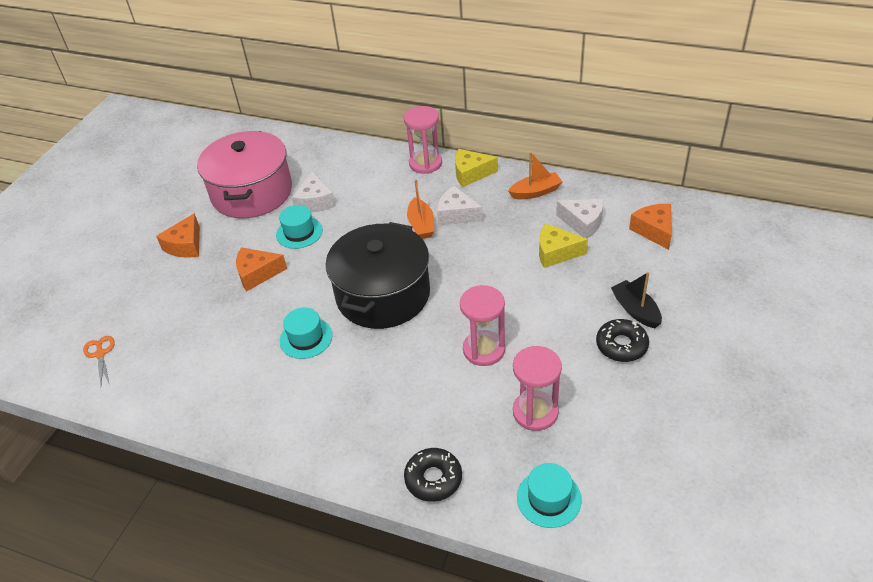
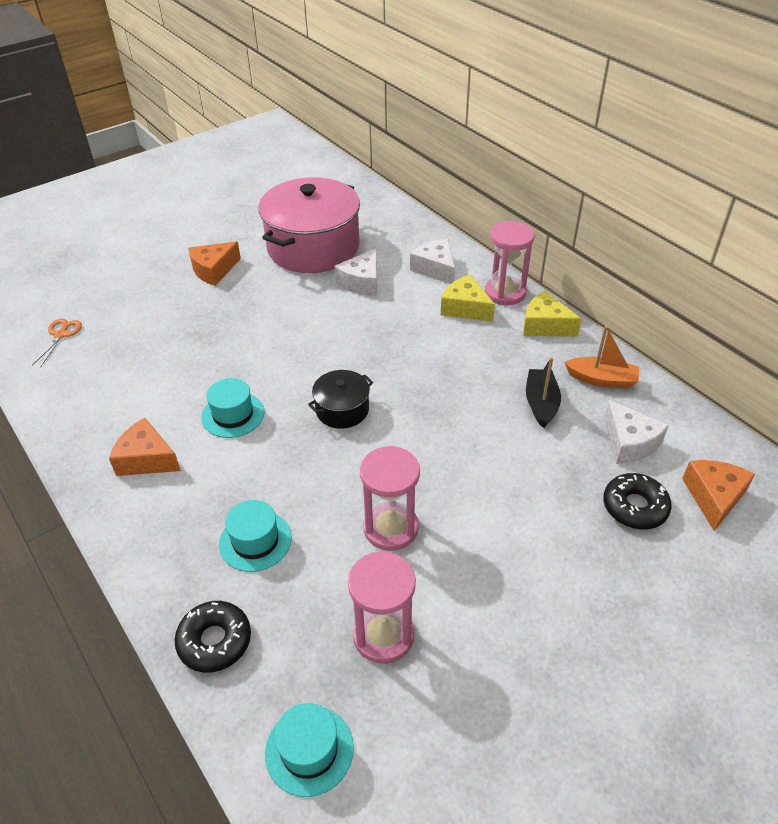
camera: 30 degrees right, 0 degrees up
orange cheese [236,247,287,291] -> orange cheese moved to [109,418,181,476]
turquoise hat [276,205,323,249] -> turquoise hat moved to [219,500,292,572]
black pot [326,222,430,329] -> black pot [308,370,373,429], size x0.46
orange boat [407,179,434,239] -> none
white cheese [437,186,483,225] -> white cheese moved to [410,239,455,284]
yellow cheese [539,223,588,268] -> yellow cheese moved to [441,274,495,322]
black donut [596,319,649,362] -> black donut moved to [603,473,672,529]
black boat [611,272,662,328] -> black boat moved to [526,357,561,428]

